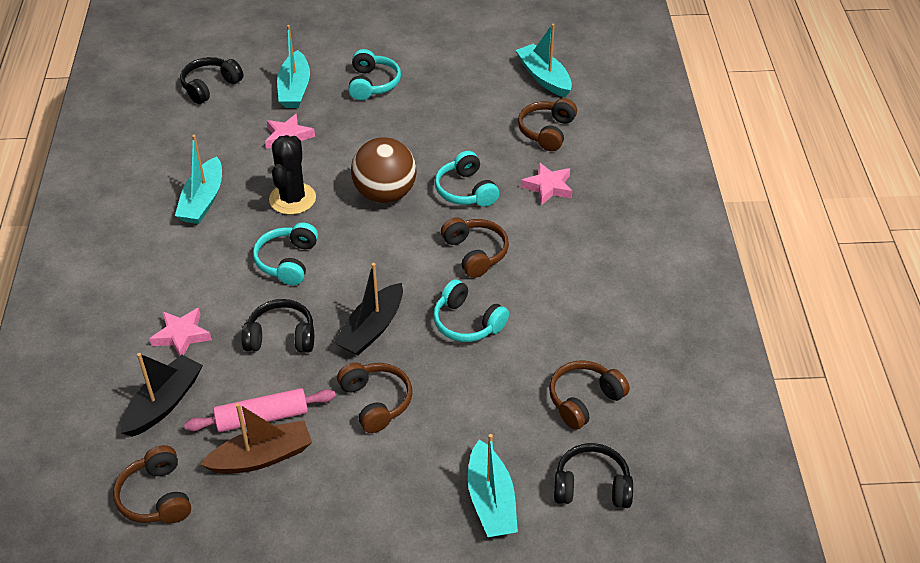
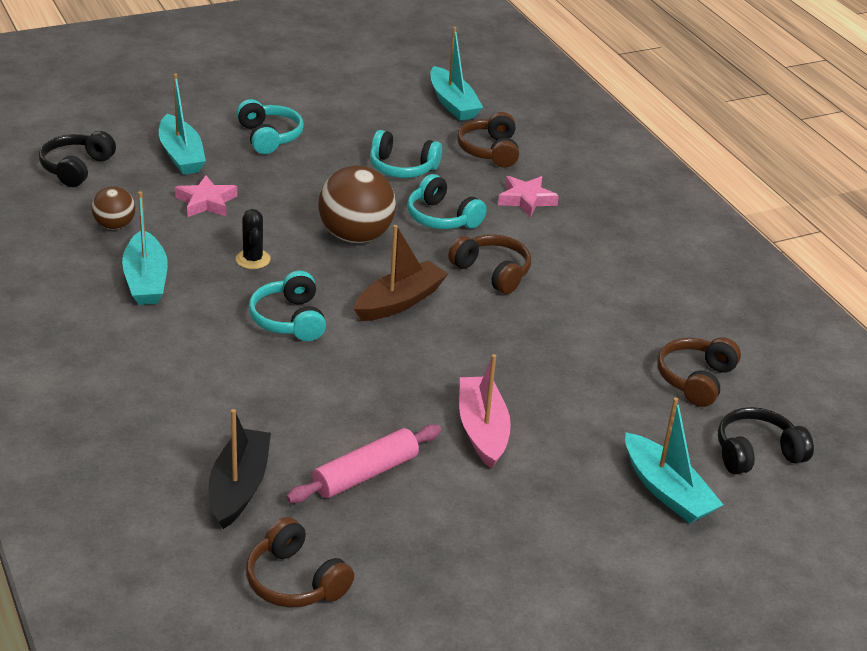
camera: 25 degrees left, 10 degrees down
pink star [150,308,212,356] -> none
brown boat [200,403,312,474] -> brown boat moved to [354,225,448,321]
black headphones [242,299,314,352] -> none
black cactus [269,135,316,215] -> black cactus [236,209,271,269], size x0.61
black boat [334,263,403,356] -> none
brown headphones [337,363,412,433] -> pink boat [459,354,511,469]
turquoise headphones [433,279,509,342] -> turquoise headphones moved to [370,130,442,178]
turquoise boat [516,24,572,97] -> turquoise boat turned 150 degrees counterclockwise [430,27,483,121]
none -> brown ball [91,186,135,229]

